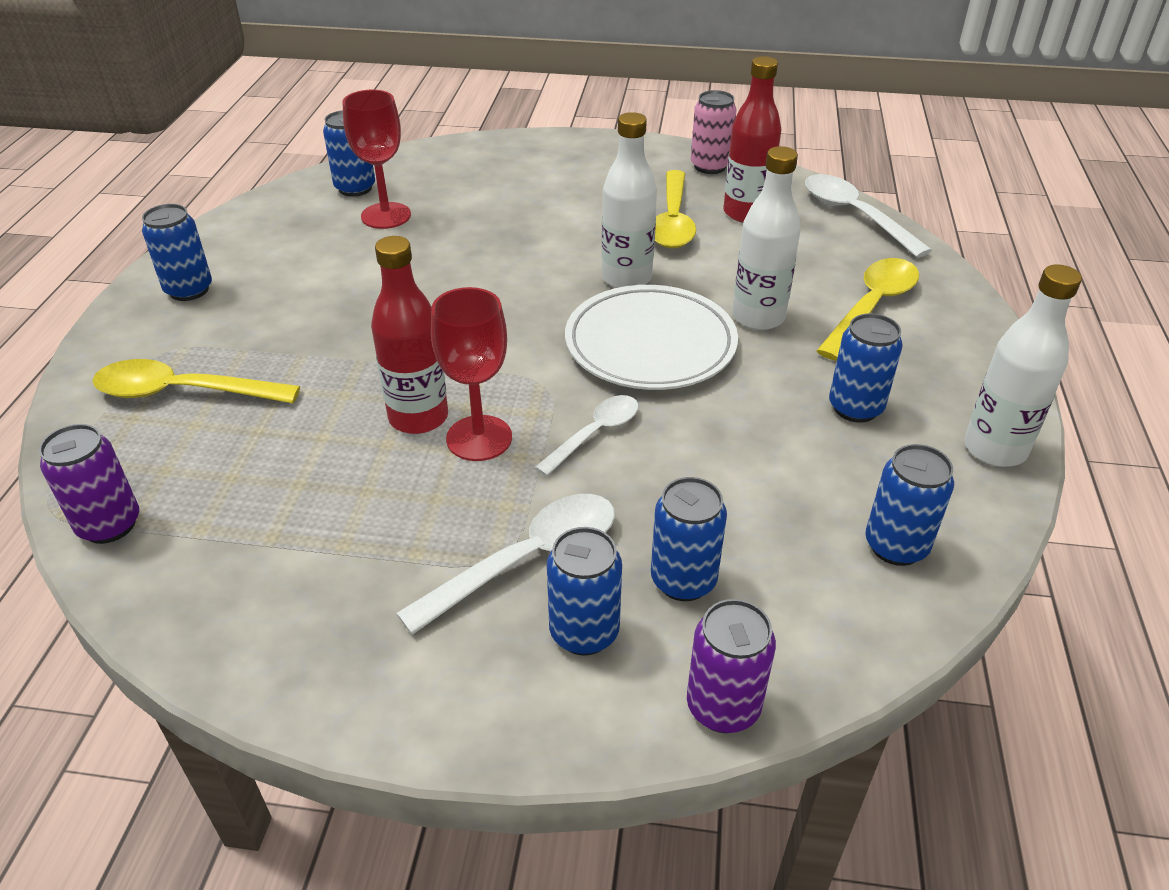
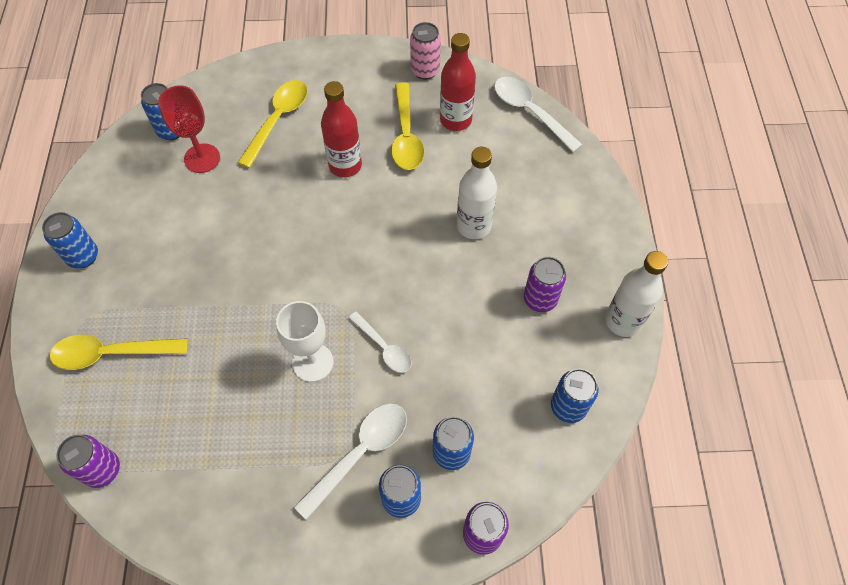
camera: 10 degrees left, 20 degrees up
red bottle [371,236,448,434] -> red bottle moved to [321,81,362,177]
red goblet [431,287,512,461] -> white goblet [276,301,333,382]
white spoon [534,395,639,476] -> white spoon turned 105 degrees clockwise [349,312,412,373]
white plate [565,285,738,390] -> none
white bottle [601,112,657,288] -> none
yellow spoon [817,258,919,361] -> yellow spoon moved to [238,80,308,168]
blue can [829,313,903,423] -> purple can [524,257,566,312]

